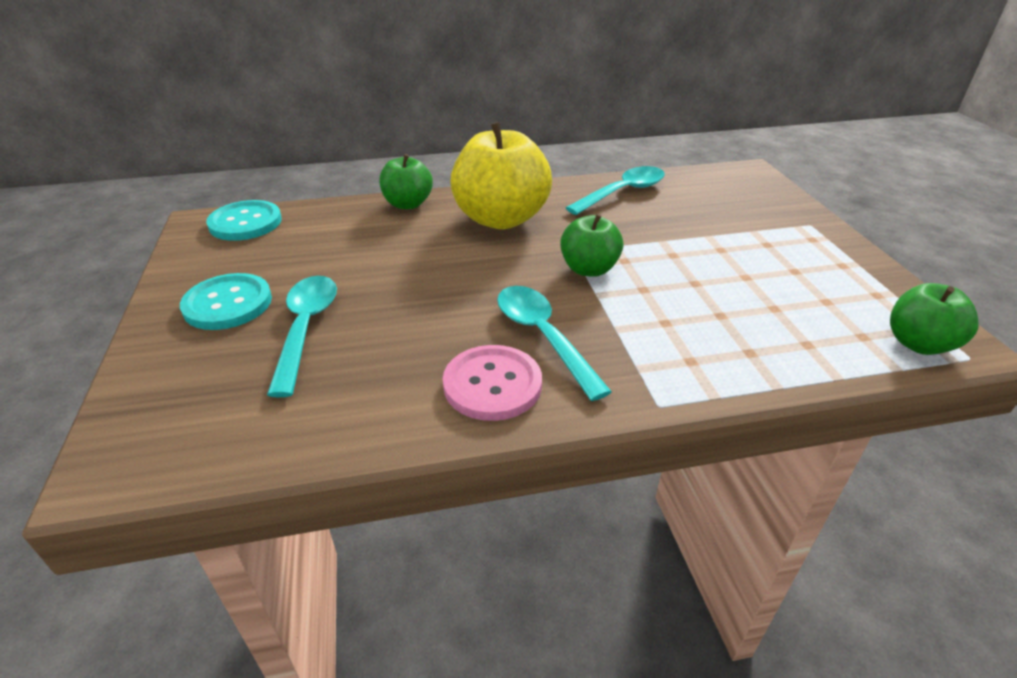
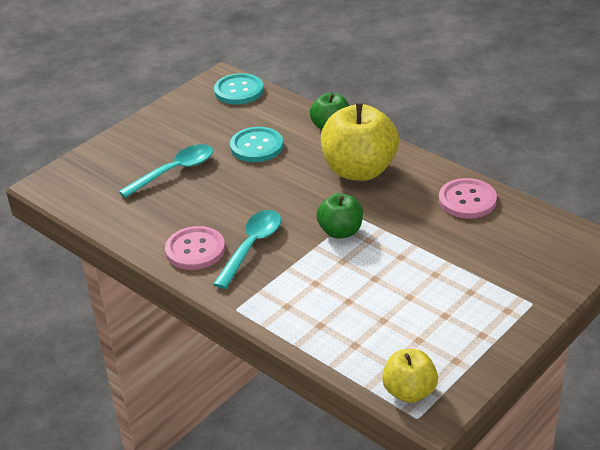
camera: 55 degrees right, 0 degrees up
turquoise button [180,273,272,330] -> turquoise button moved to [230,127,283,162]
turquoise spoon [566,166,665,215] -> pink button [439,178,497,219]
green apple [890,283,978,355] -> yellow apple [382,349,438,403]

